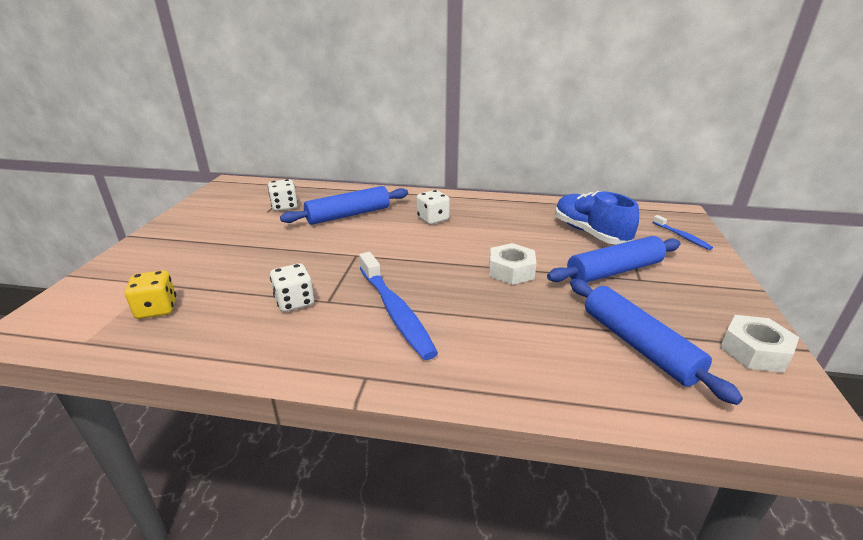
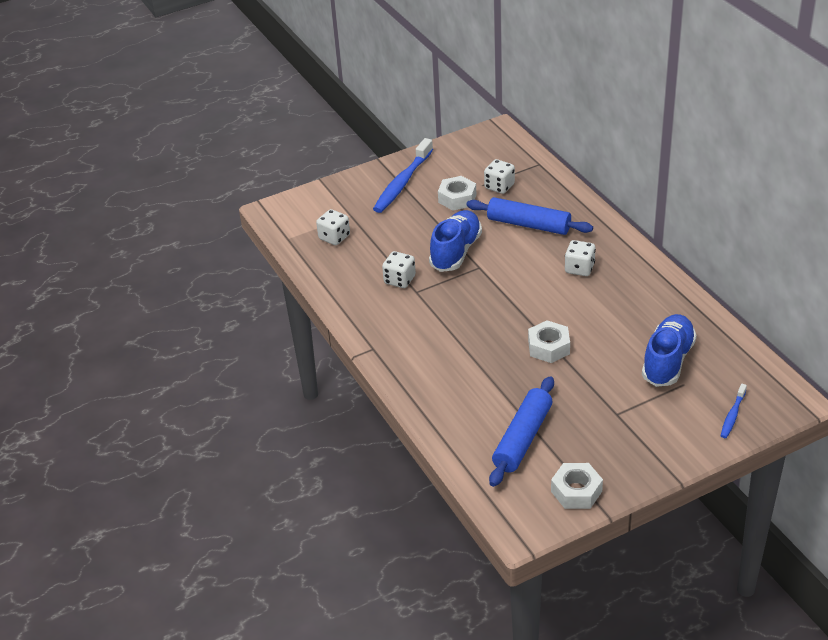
camera: 55 degrees right, 10 degrees up
yellow dice [125,270,176,319] -> white dice [316,209,350,245]
blue toothbrush [359,252,438,360] -> blue toothbrush moved to [373,138,433,213]
blue rolling pin [547,236,680,283] -> none
none -> blue shoe [429,210,482,272]
none -> white nut [438,176,476,211]

